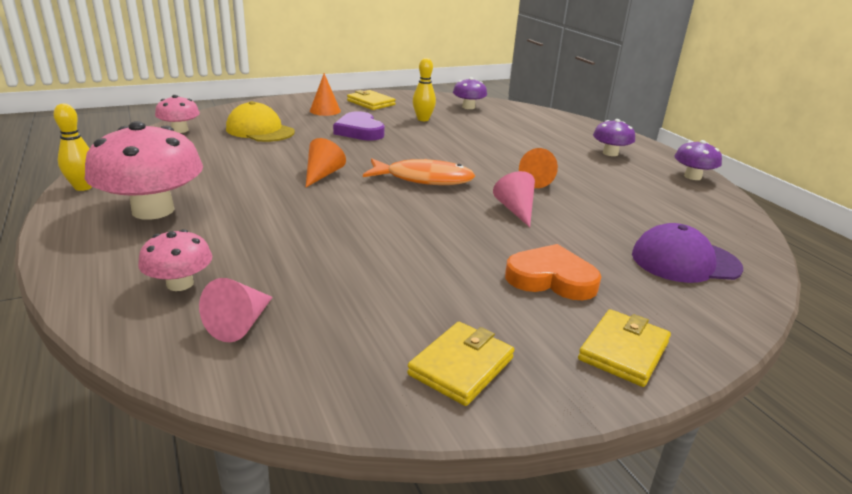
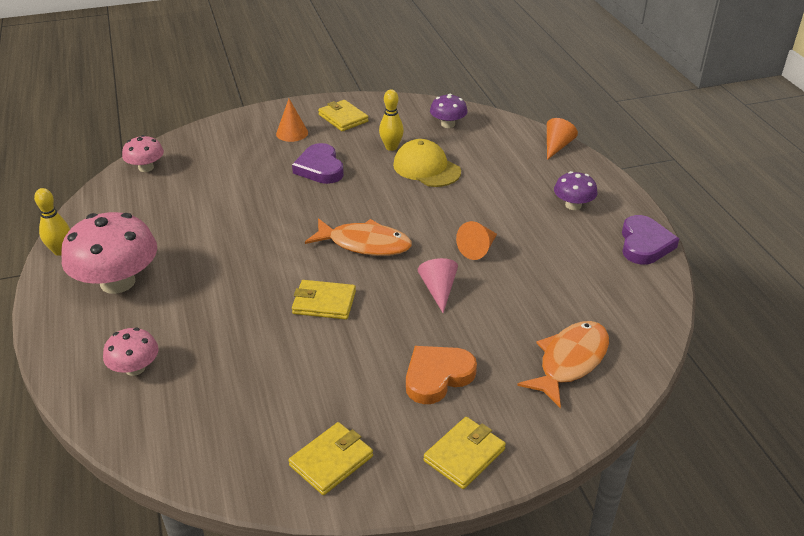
camera: 10 degrees right, 10 degrees up
pink cone [199,278,273,342] -> none
yellow cap [226,101,295,142] -> yellow cap moved to [393,139,461,187]
orange cone [306,138,346,187] -> orange cone moved to [547,118,578,160]
orange heart [505,244,601,300] -> orange heart turned 60 degrees counterclockwise [406,346,477,404]
purple cap [632,223,743,283] -> orange fish [517,321,609,408]
purple mushroom [674,140,722,180] -> purple heart [622,215,679,265]
none -> yellow wallet [292,280,356,319]

